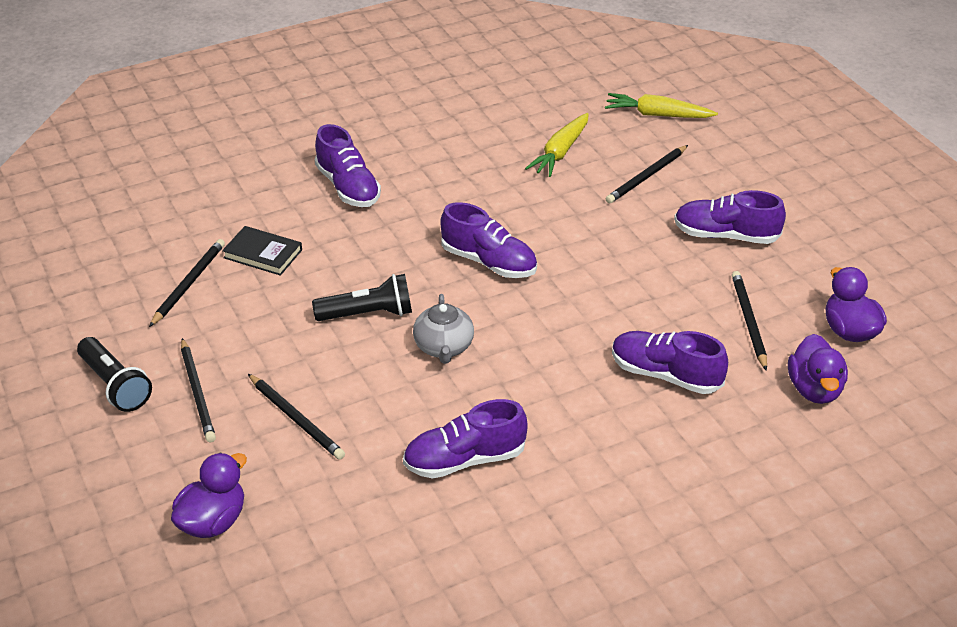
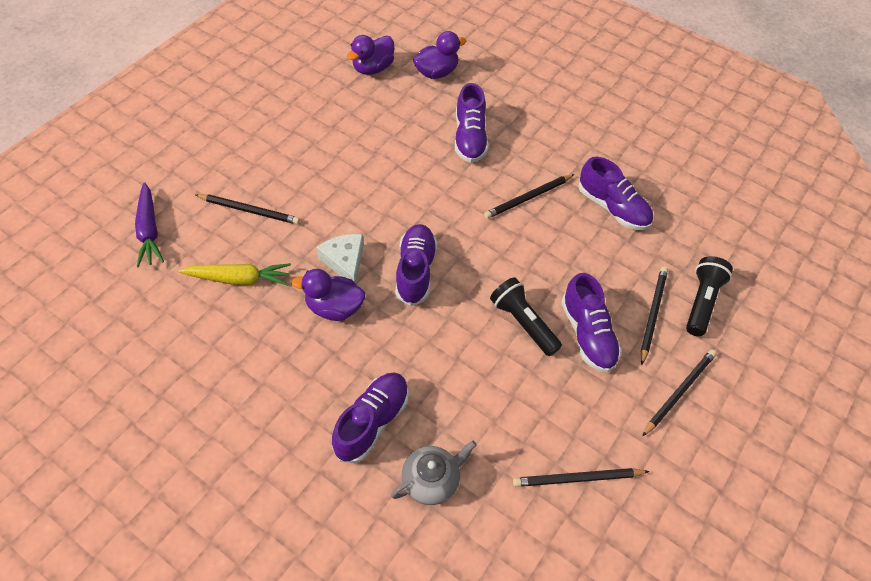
camera: 120 degrees left, 15 degrees up
black flashlight [77,337,152,412] -> black flashlight moved to [686,256,733,337]
purple duck [171,453,247,538] -> purple duck moved to [291,269,365,321]
black book [222,226,302,276] -> none
grey teapot [413,294,474,364] -> grey teapot moved to [391,441,476,505]
yellow carrot [605,93,718,118] -> purple carrot [135,182,164,267]
purple shoe [674,190,786,244] -> purple shoe moved to [561,273,622,373]
black pencil [732,271,767,371] -> black pencil moved to [484,174,575,219]
none -> white cheese [316,234,364,284]

